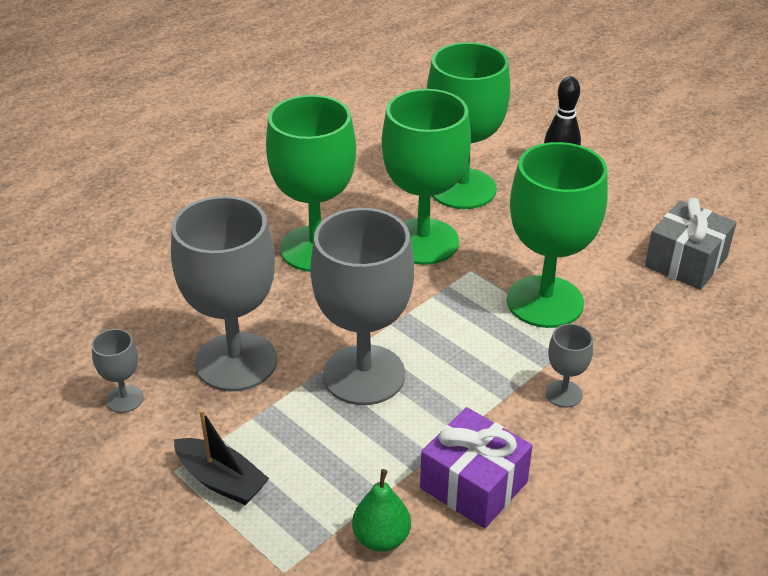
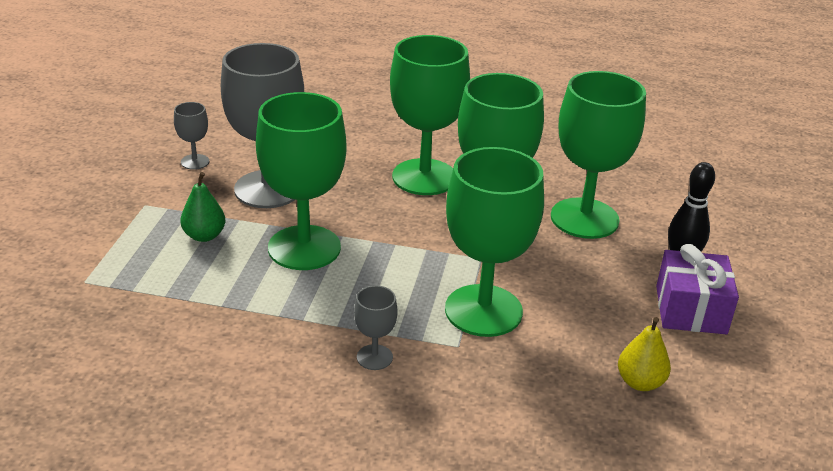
camera: 55 degrees right, 5 degrees down
black boat [174,409,270,505] -> none
grey goblet [310,208,414,405] -> green goblet [256,92,347,270]
green pear [352,469,411,552] -> green pear moved to [180,172,225,242]
purple gift [420,407,533,529] -> purple gift moved to [656,244,739,334]
grey gift [645,198,737,290] -> yellow pear [618,317,671,391]

